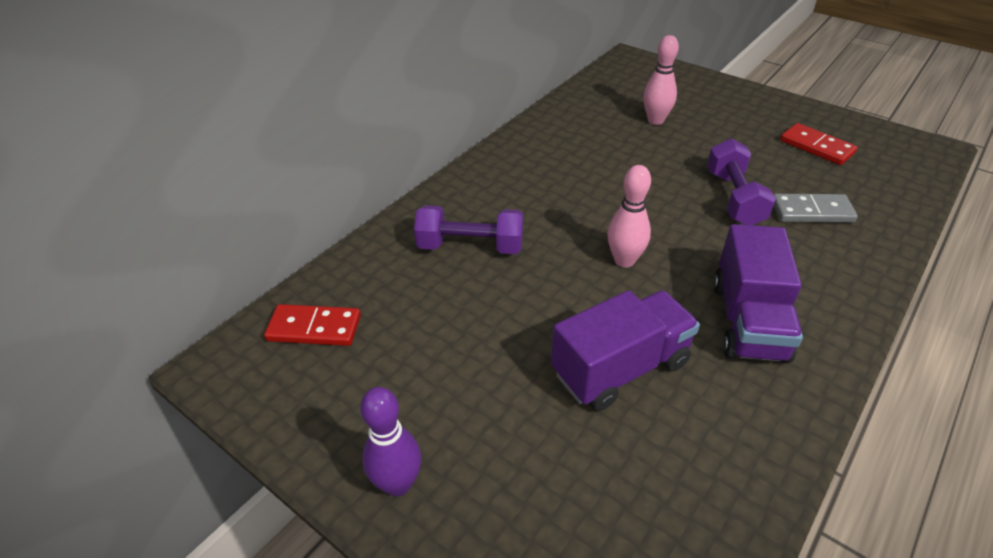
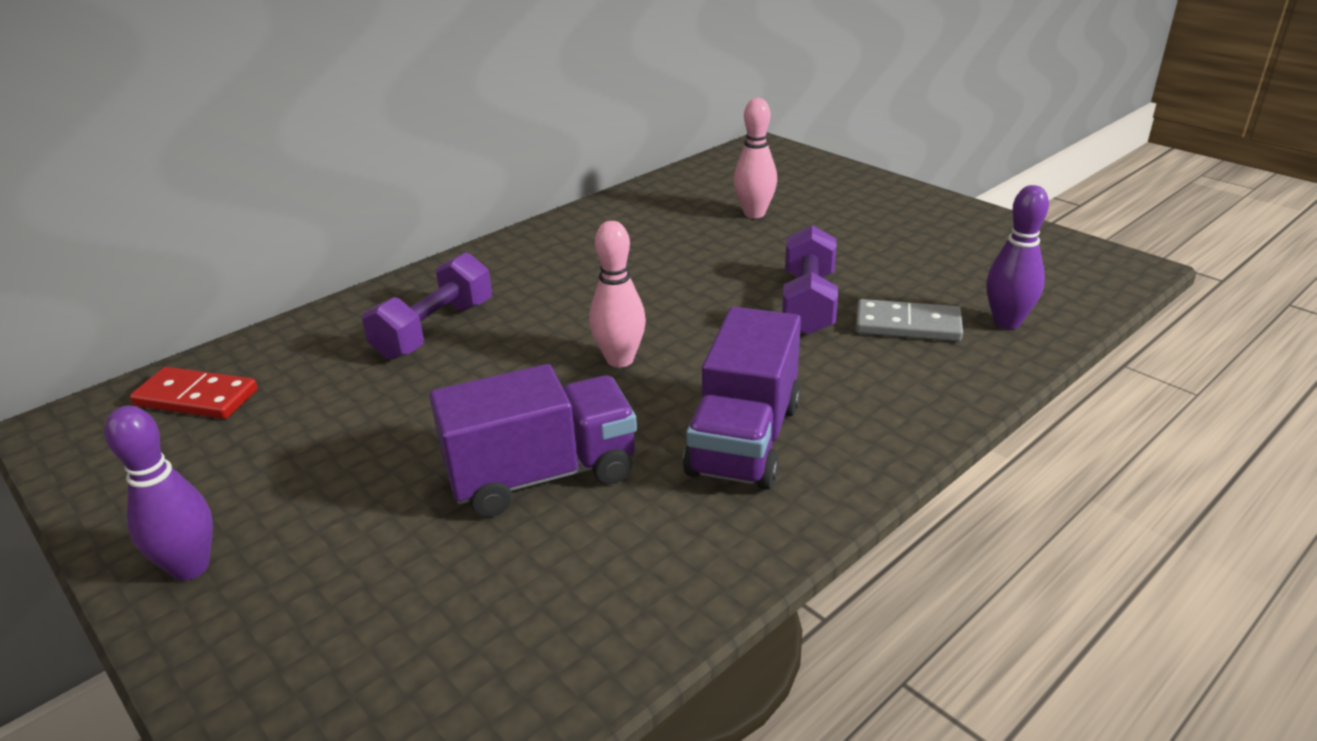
camera: 10 degrees right, 10 degrees down
purple dumbbell [414,205,523,254] -> purple dumbbell turned 75 degrees counterclockwise [362,253,492,360]
red domino [780,123,858,165] -> none
none -> purple bowling pin [986,185,1049,329]

